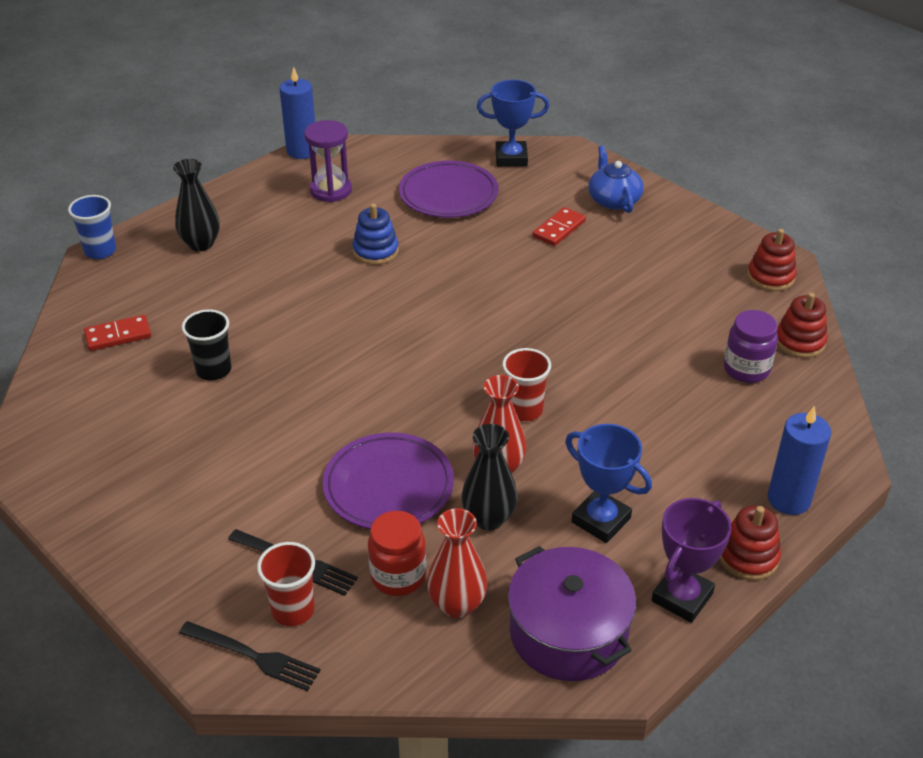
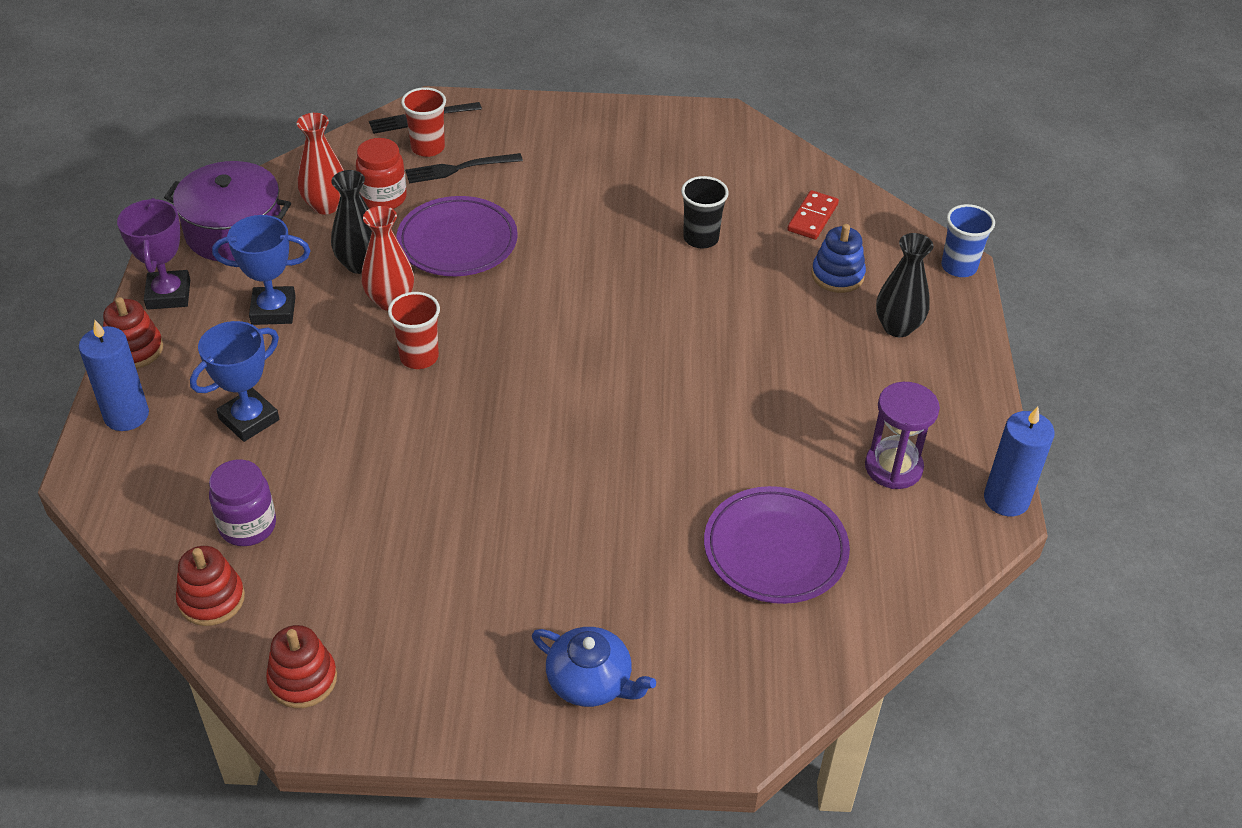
camera: 135 degrees right, 5 degrees up
blue stacking toy [352,203,399,265] -> blue stacking toy moved to [812,224,866,293]
blue trophy [477,80,549,167] -> blue trophy moved to [190,321,279,442]
red domino [533,207,586,246] -> none

